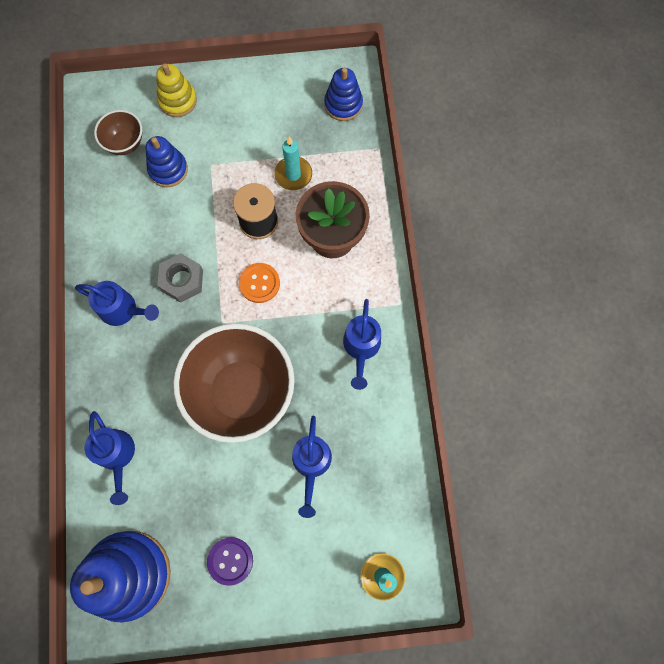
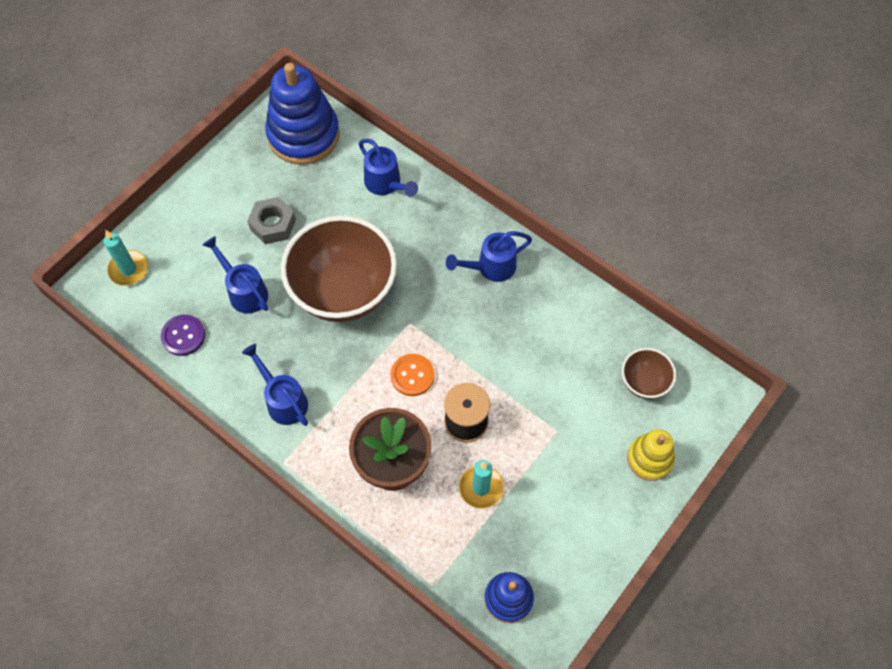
camera: 135 degrees right, 10 degrees down
blue watering can [85,411,135,505] -> blue watering can turned 150 degrees counterclockwise [359,139,418,197]
blue stacking toy [146,136,188,187] -> none
grey nut [157,253,203,303] -> grey nut moved to [247,197,296,244]
purple button [207,537,253,586] -> purple button moved to [161,315,205,356]

